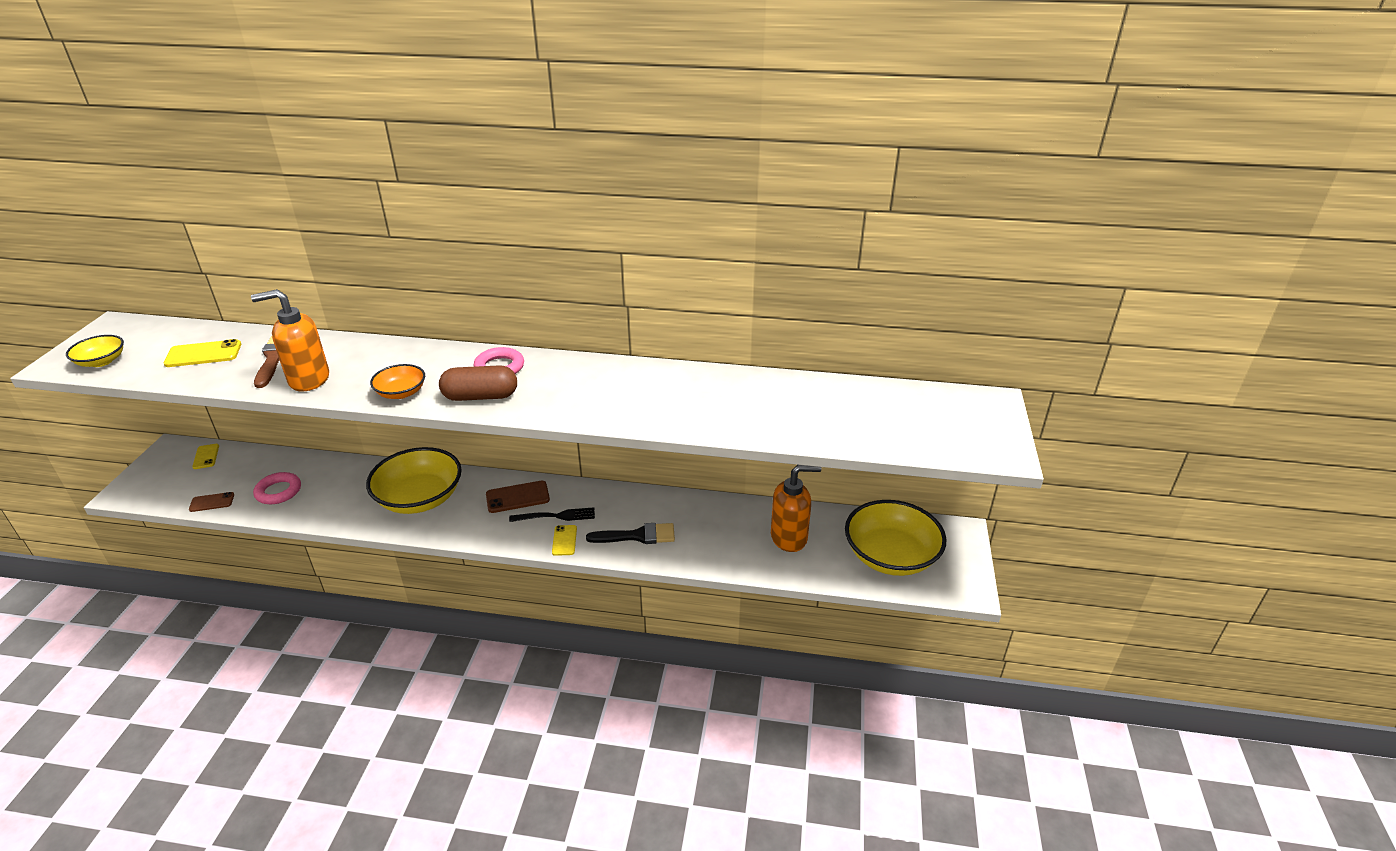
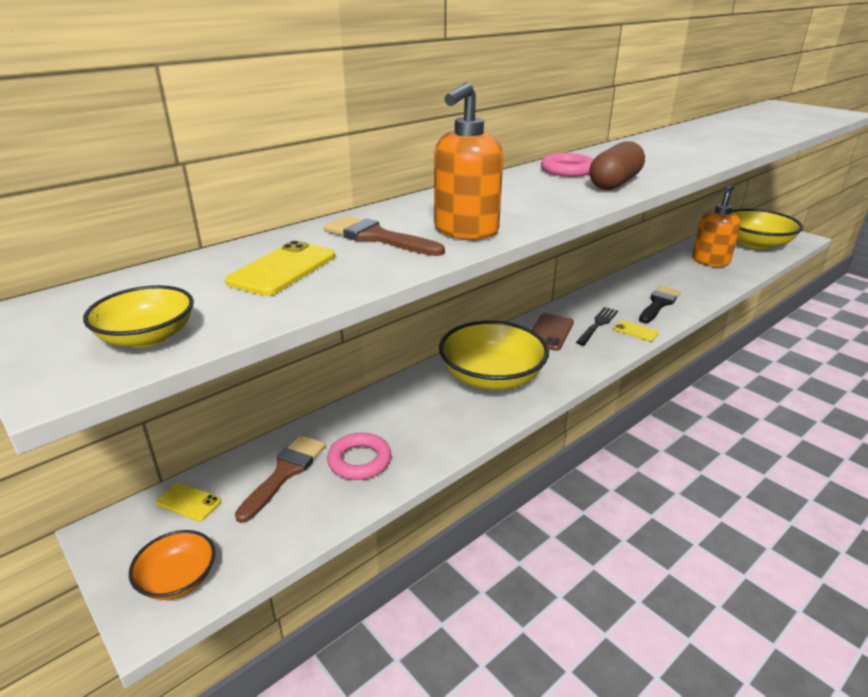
camera: 50 degrees left, 5 degrees down
brown phone [189,492,234,512] -> none
orange bowl [370,364,425,399] -> orange bowl moved to [129,530,215,600]
none -> brown brush [235,435,326,523]

